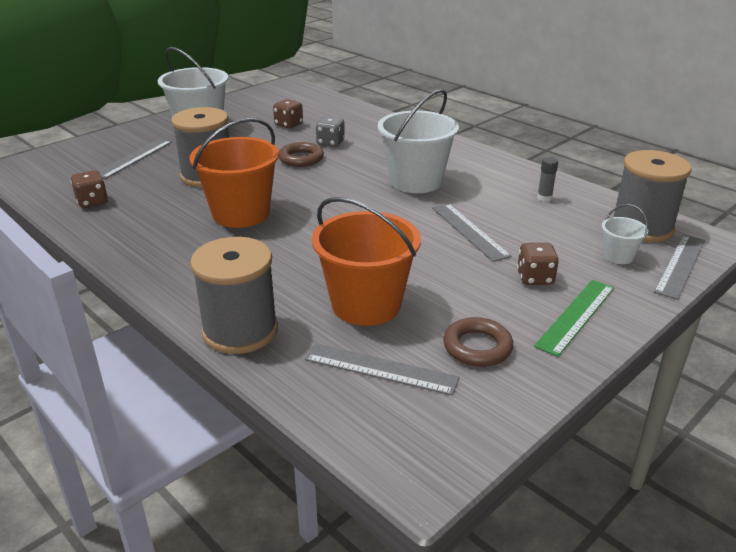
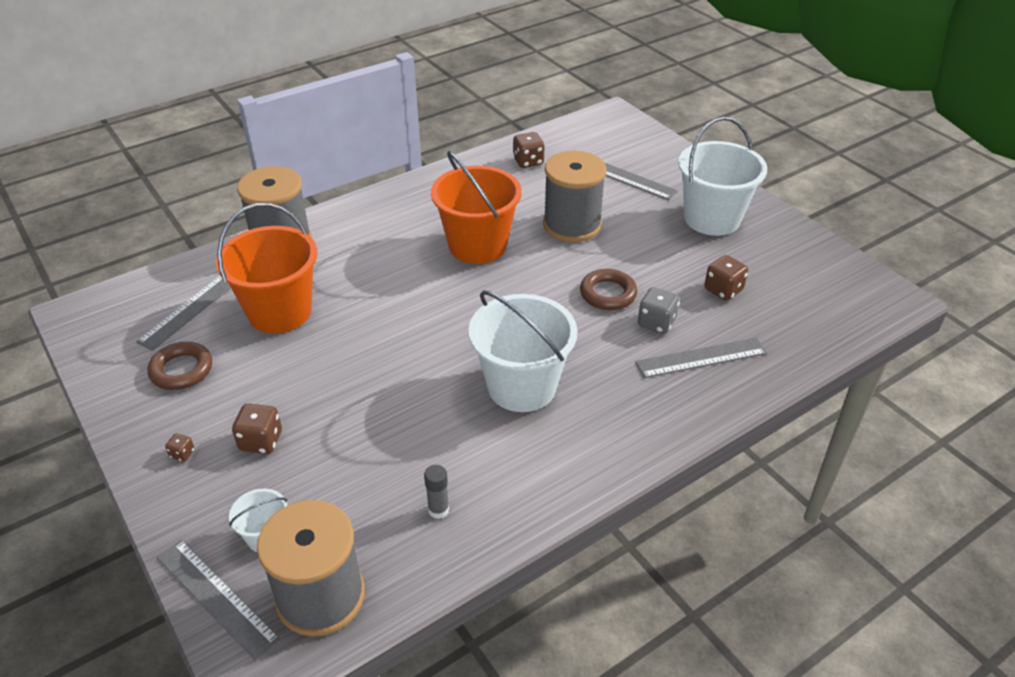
camera: 100 degrees right, 10 degrees up
grey ruler [432,204,512,262] -> grey ruler moved to [635,338,767,378]
green ruler [534,280,614,357] -> brown dice [165,433,194,462]

